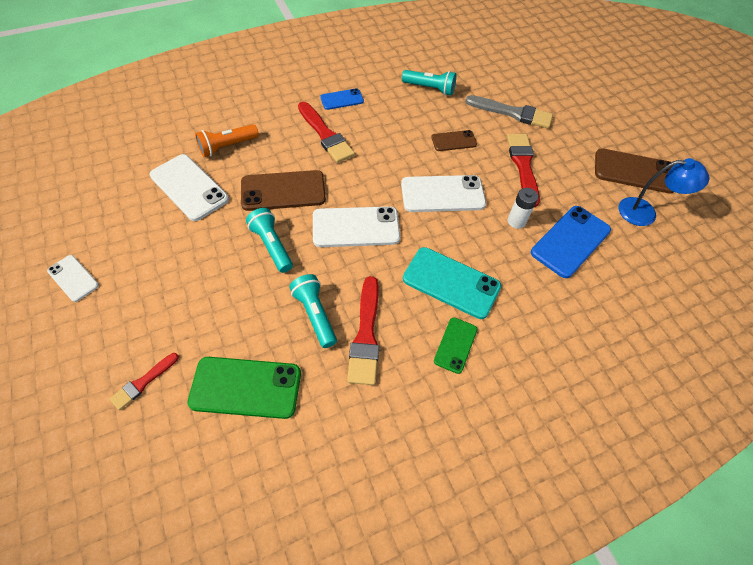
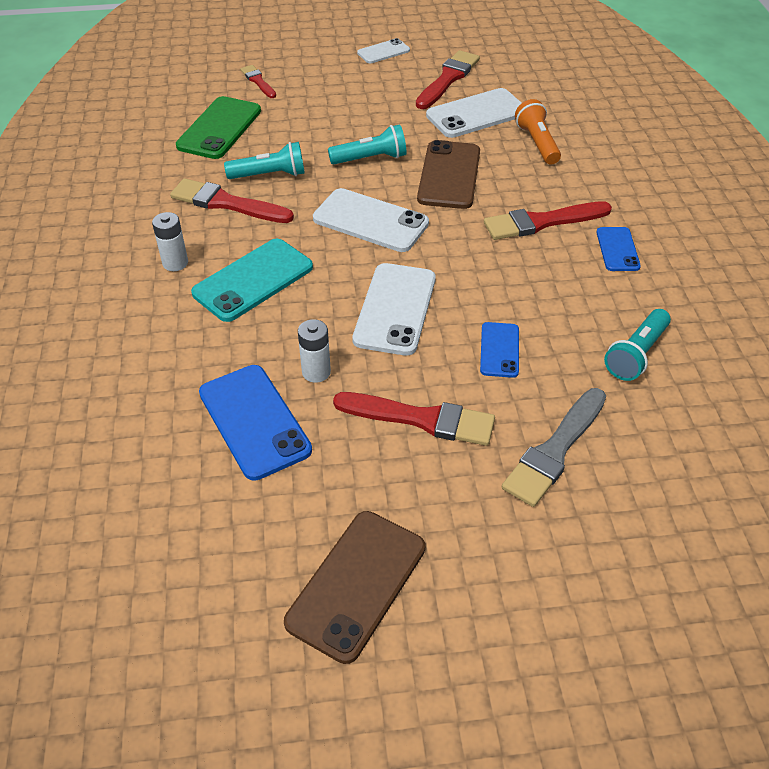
camera: 110 degrees right, 10 degrees down
white phone [313,206,400,247] -> white phone turned 75 degrees counterclockwise [313,188,429,252]
brown phone [431,130,477,151] -> blue phone [480,322,519,378]
green phone [434,317,477,374] -> white battery [152,212,188,271]
blue lamp [619,158,710,226] -> none
none -> red brush [416,50,480,109]

